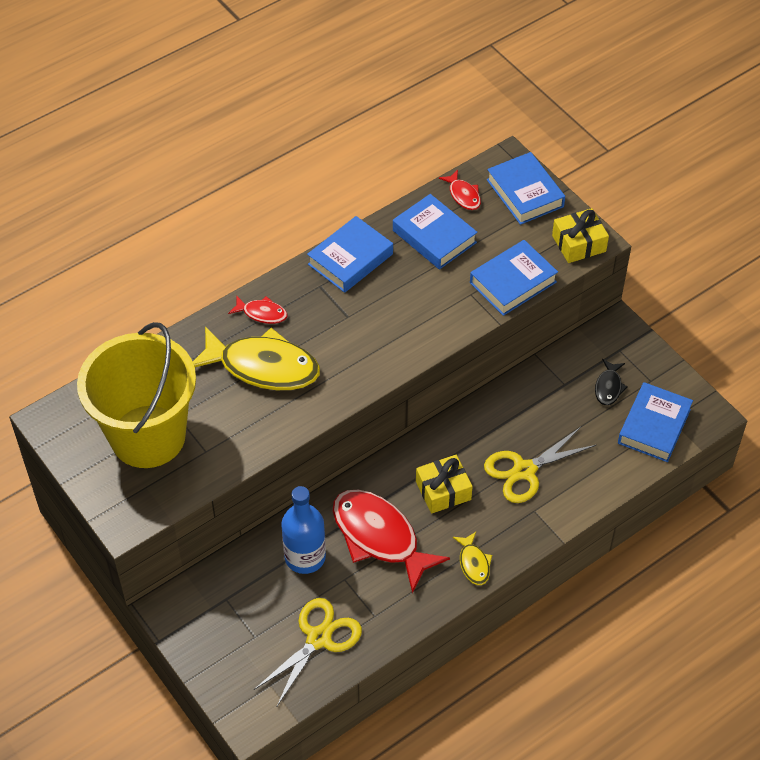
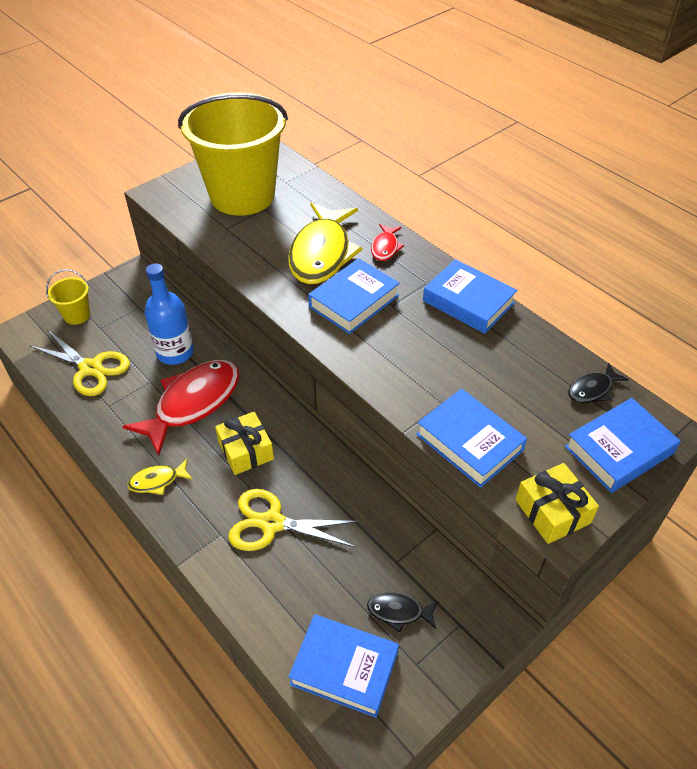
camera: 85 degrees right, 5 degrees down
blue book [393,194,478,269] -> blue book moved to [308,258,400,334]
red fish [439,170,481,210] -> black fish [568,363,629,403]
yellow scissors [484,427,596,503] -> yellow scissors turned 45 degrees counterclockwise [228,489,361,551]
none -> yellow bucket [46,269,90,325]

